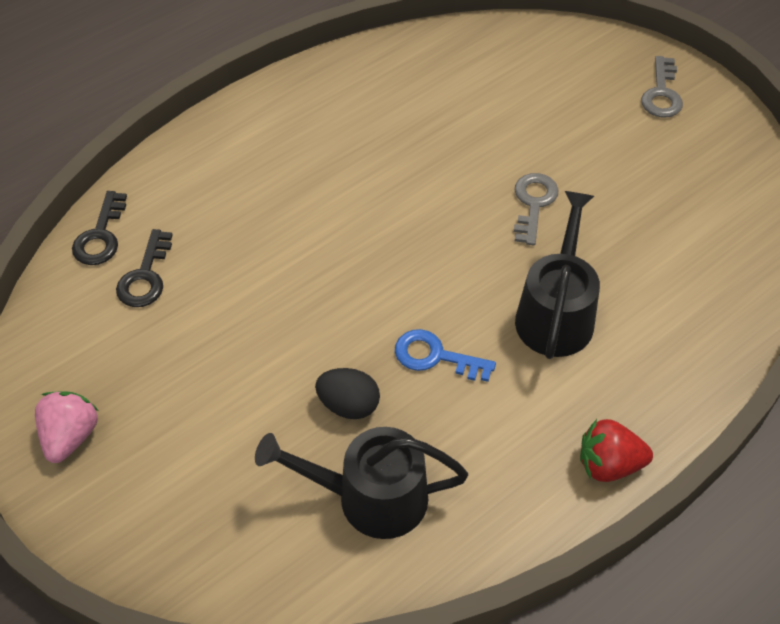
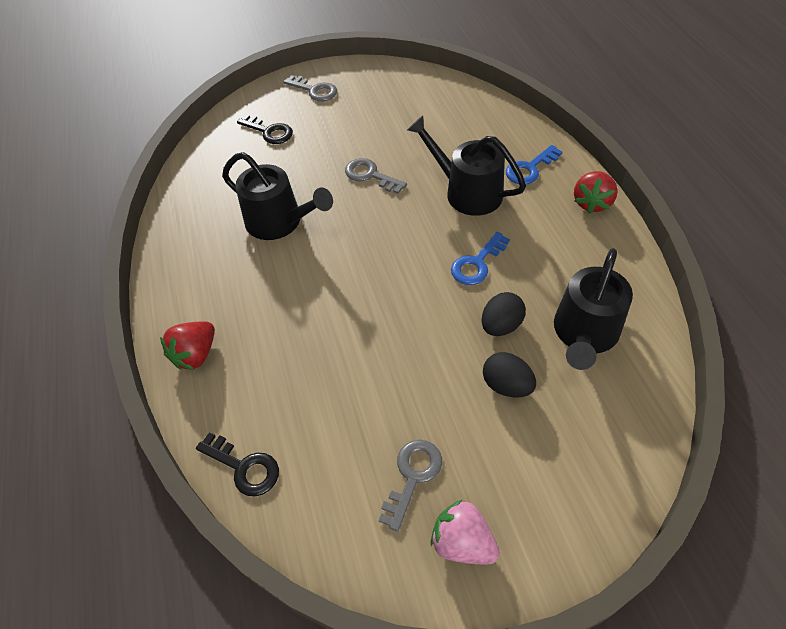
camera: 65 degrees left, 0 degrees up
black key [116,229,173,307] -> black key moved to [237,114,293,144]
none -> red strawberry [160,321,215,370]
none -> black watering can [222,152,333,240]
none -> grey key [379,440,442,532]
none -> black egg [483,352,536,398]
none -> blue key [506,145,562,184]

